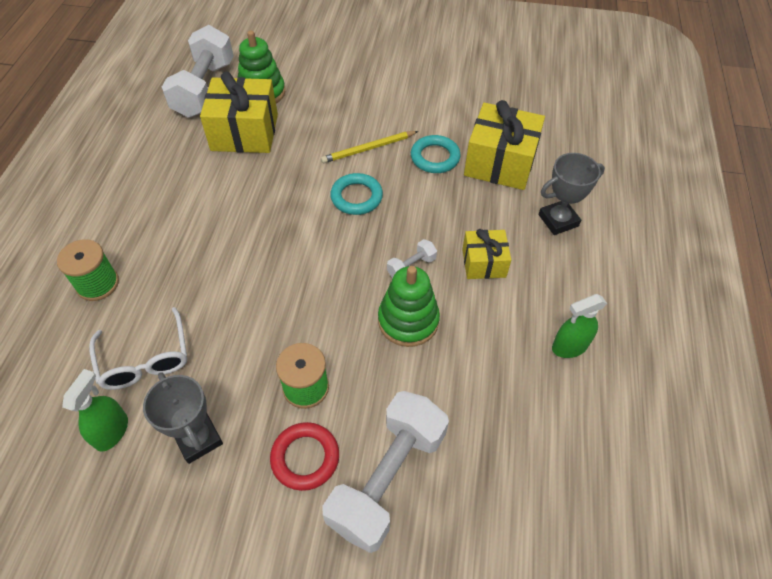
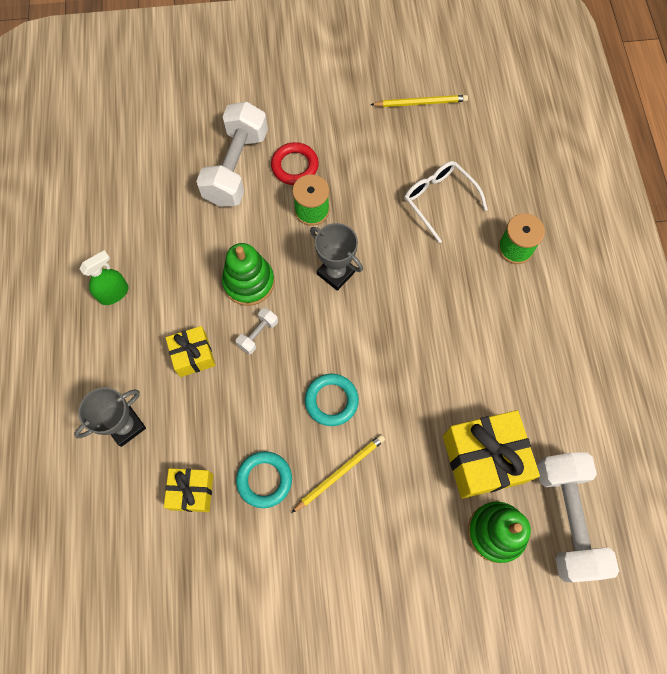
camera: 165 degrees right, 15 degrees up
green spray bottle [62,369,128,452] -> none
grey trophy [143,372,223,464] -> grey trophy moved to [310,223,363,291]
yellow gift [464,100,545,190] -> yellow gift [164,468,213,512], size x0.57
none -> yellow pencil [370,95,468,107]

